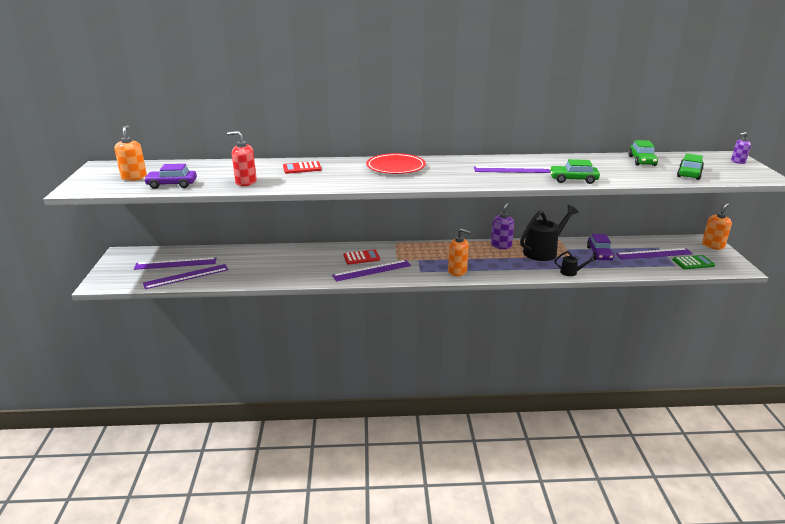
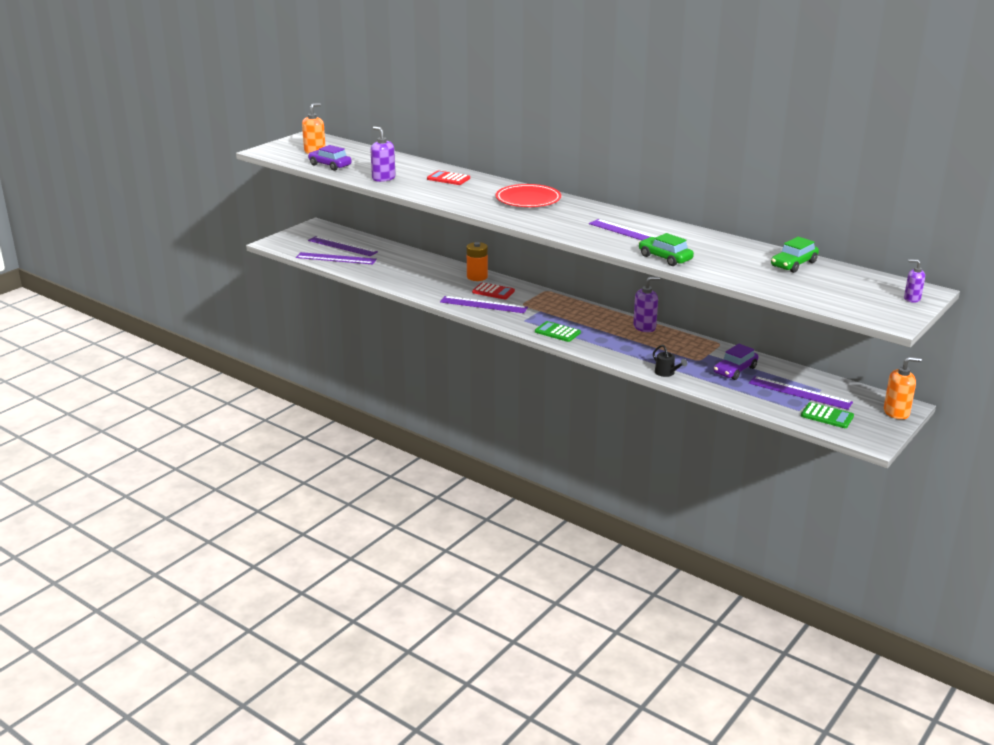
camera: 40 degrees right, 0 degrees up
red soap dispenser [227,131,257,186] -> purple soap dispenser [370,127,395,182]
orange soap dispenser [448,228,472,276] -> green calculator [535,321,581,342]
black watering can [520,205,578,261] -> none
green car [677,153,704,180] -> none
none -> orange battery [466,242,488,281]

